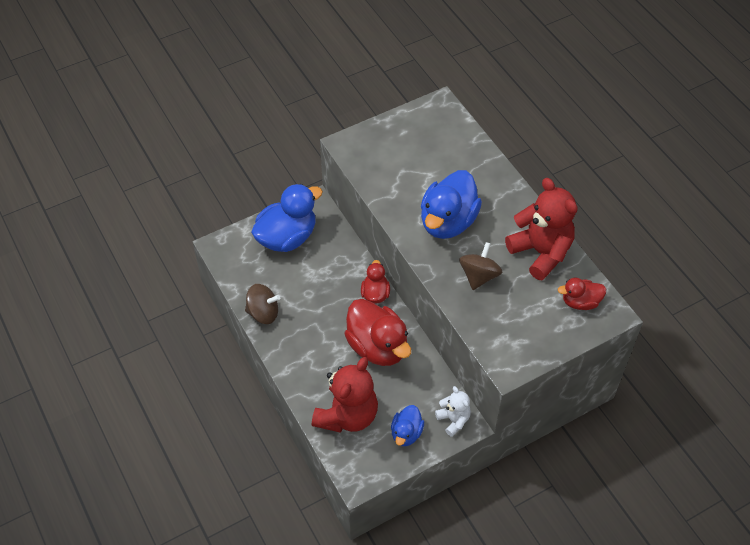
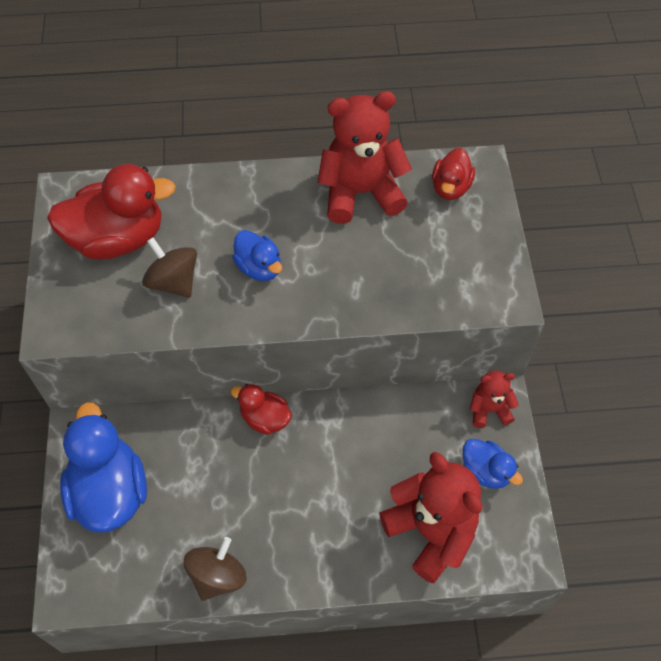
camera: 65 degrees left, 5 degrees up
red duck [344,299,411,366] -> red duck moved to [47,164,176,259]
blue duck [421,170,482,239] -> blue duck [232,230,282,281], size x0.54
white teddy bear [435,386,471,437] -> red teddy bear [470,371,519,428]
brown spinning top [459,242,502,290] -> brown spinning top moved to [142,237,197,298]

